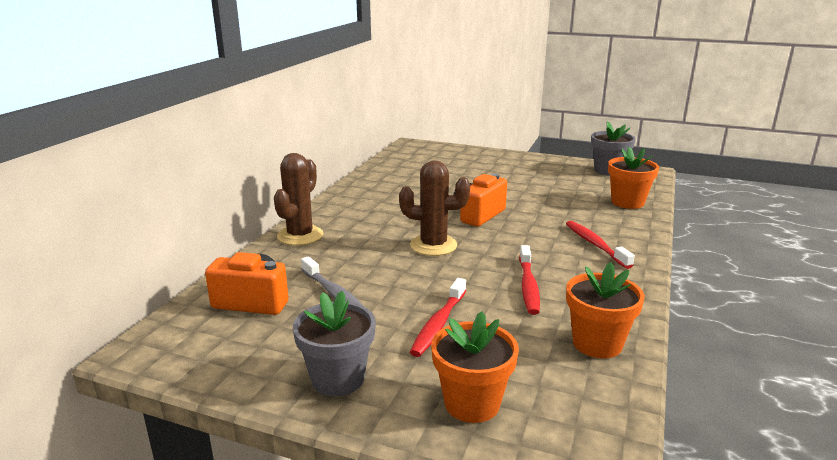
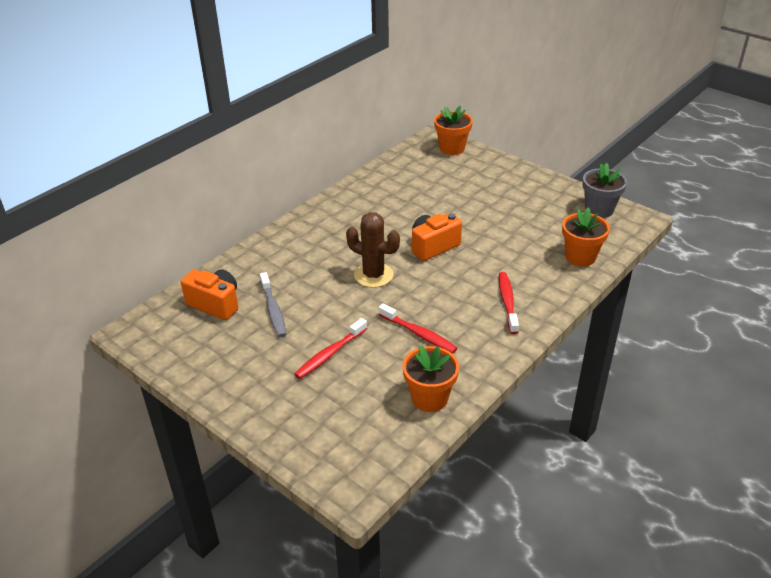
camera: 20 degrees right, 15 degrees up
brown cactus [274,153,323,246] -> none
grey flower pot [293,291,376,396] -> none
orange flower pot [431,311,519,423] -> orange flower pot moved to [434,106,473,155]
red toothbrush [519,245,540,315] -> red toothbrush turned 75 degrees counterclockwise [379,303,457,353]

